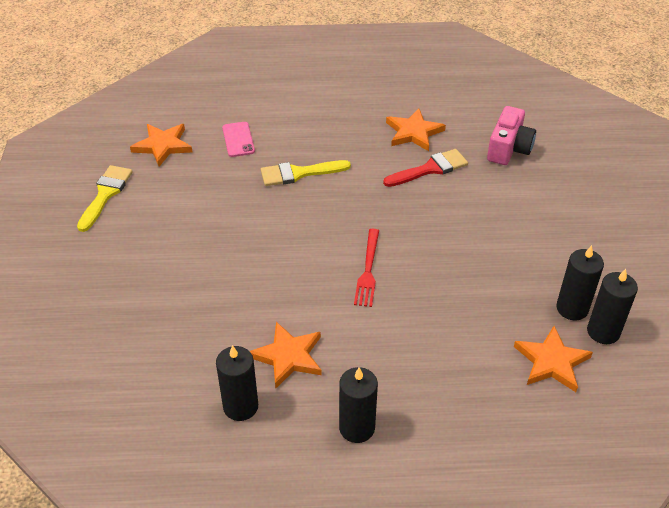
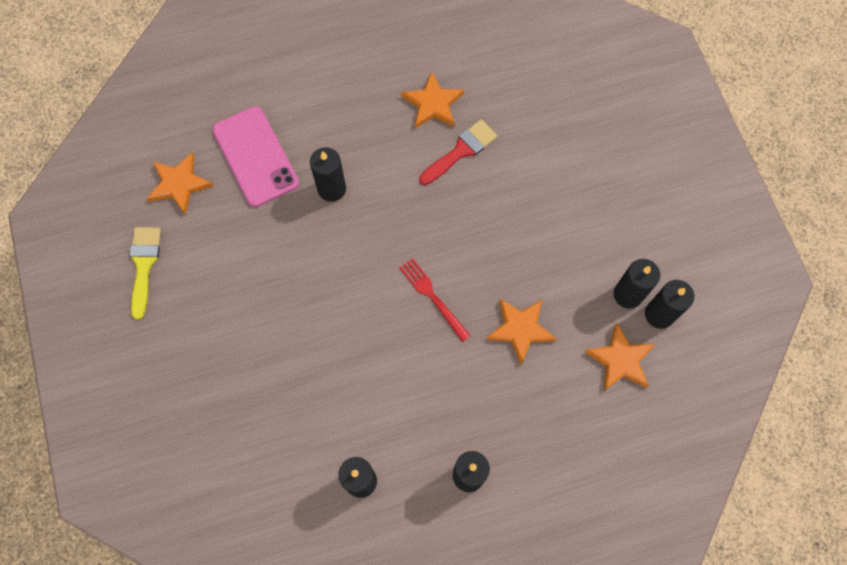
camera: 15 degrees left, 25 degrees up
pink phone [222,122,255,157] -> pink phone [212,106,299,207], size x1.92
orange star [250,322,322,389] -> orange star moved to [486,299,556,364]
yellow brush [261,160,351,186] -> black candle [310,147,346,202]
red fork [354,229,379,307] -> red fork turned 150 degrees clockwise [399,258,471,342]
pink camera [487,106,536,165] -> none

